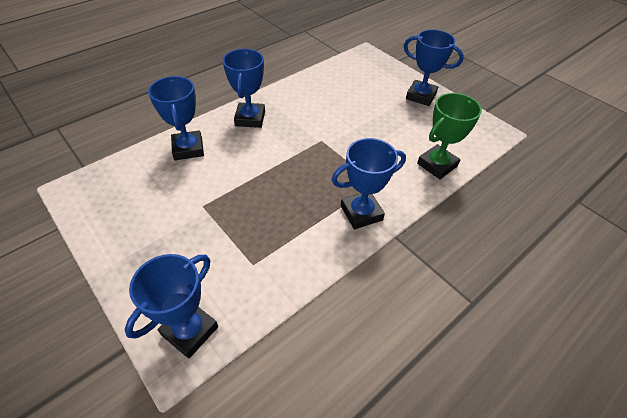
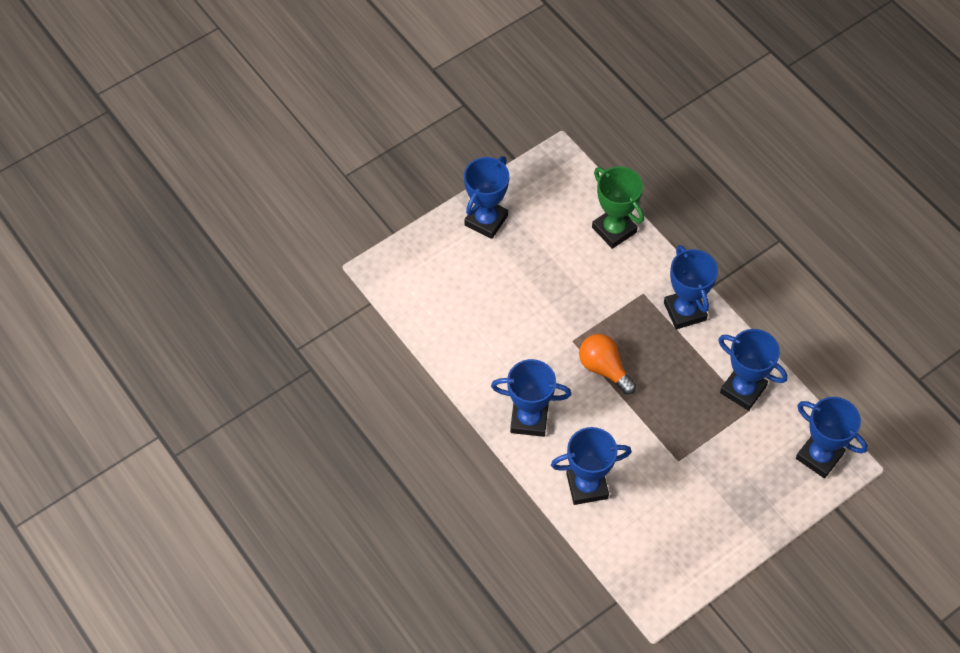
camera: 85 degrees left, 10 degrees up
none -> orange light bulb [579,334,636,395]
none -> blue trophy [718,329,788,411]

